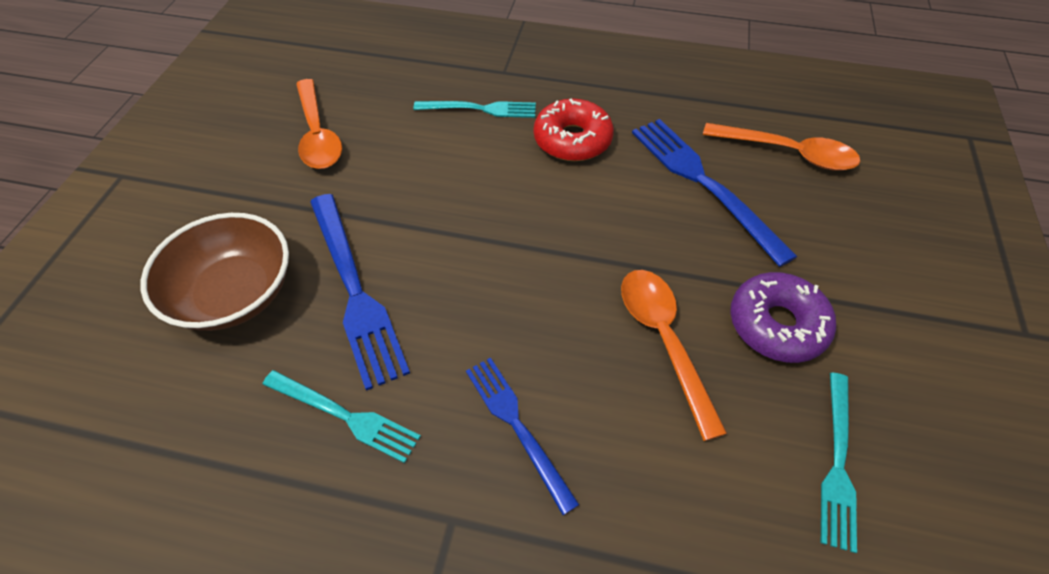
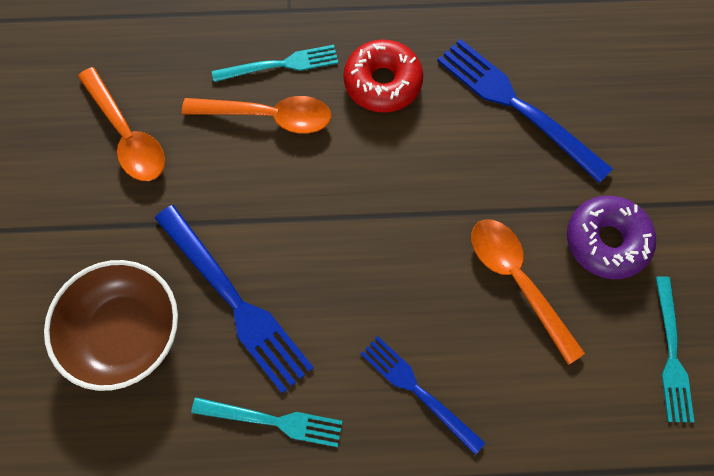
camera: 15 degrees left, 15 degrees up
orange spoon [703,123,860,171] -> orange spoon moved to [182,96,332,134]

